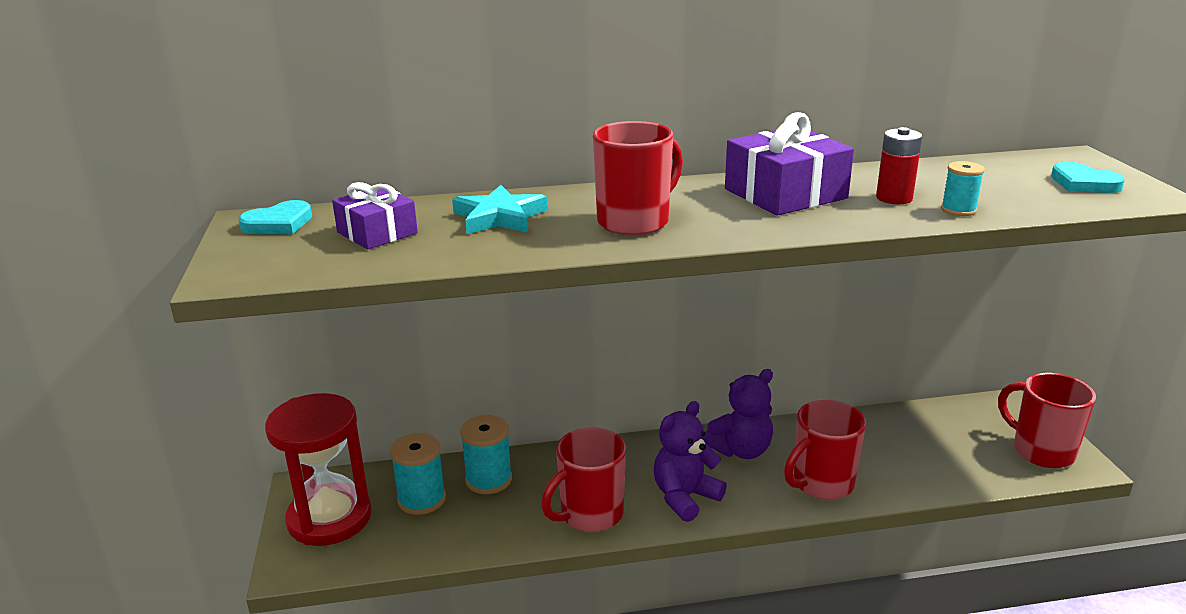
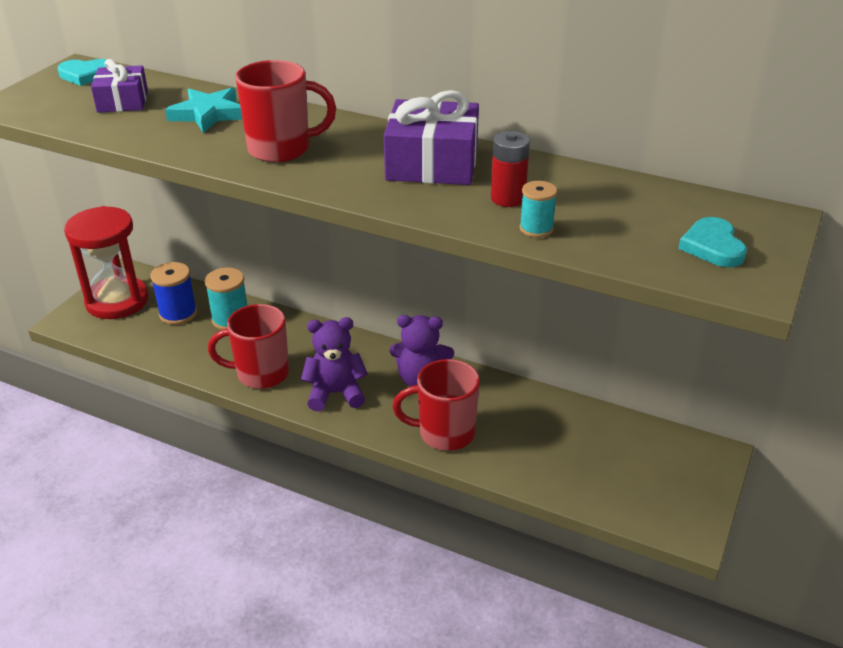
camera: 35 degrees right, 10 degrees up
turquoise spool [390,433,446,515] -> blue spool [150,262,197,325]
red mug [998,373,1096,468] -> none

